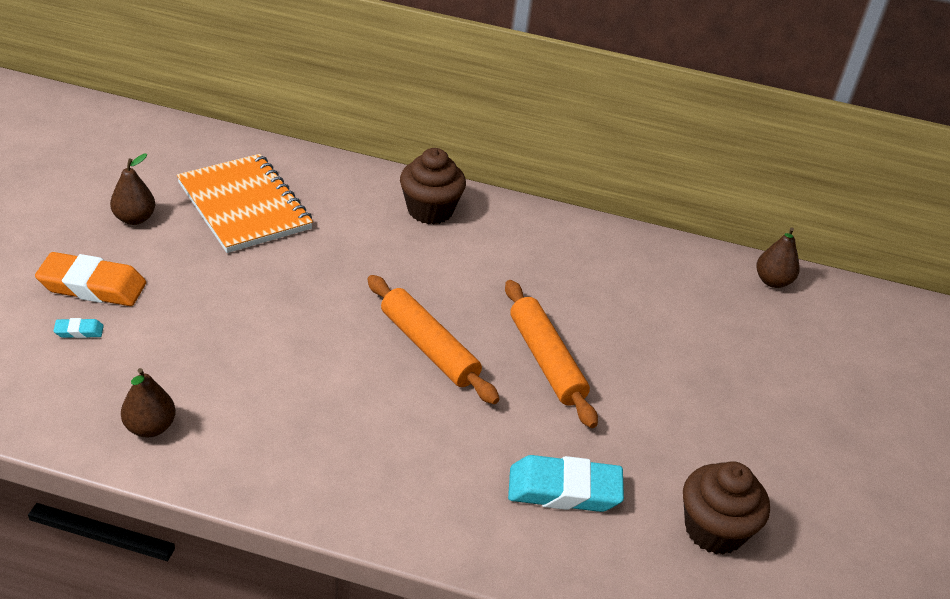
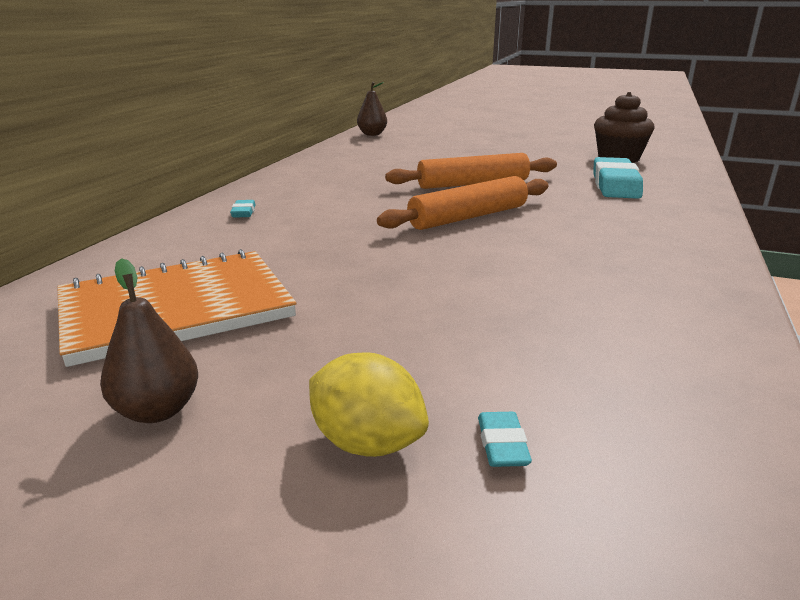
camera: 80 degrees left, 15 degrees down
orange eraser [35,252,146,306] -> yellow lemon [309,352,429,457]
brown pear [121,368,176,438] -> none
brown cupcake [400,148,466,224] -> turquoise eraser [230,200,256,218]

